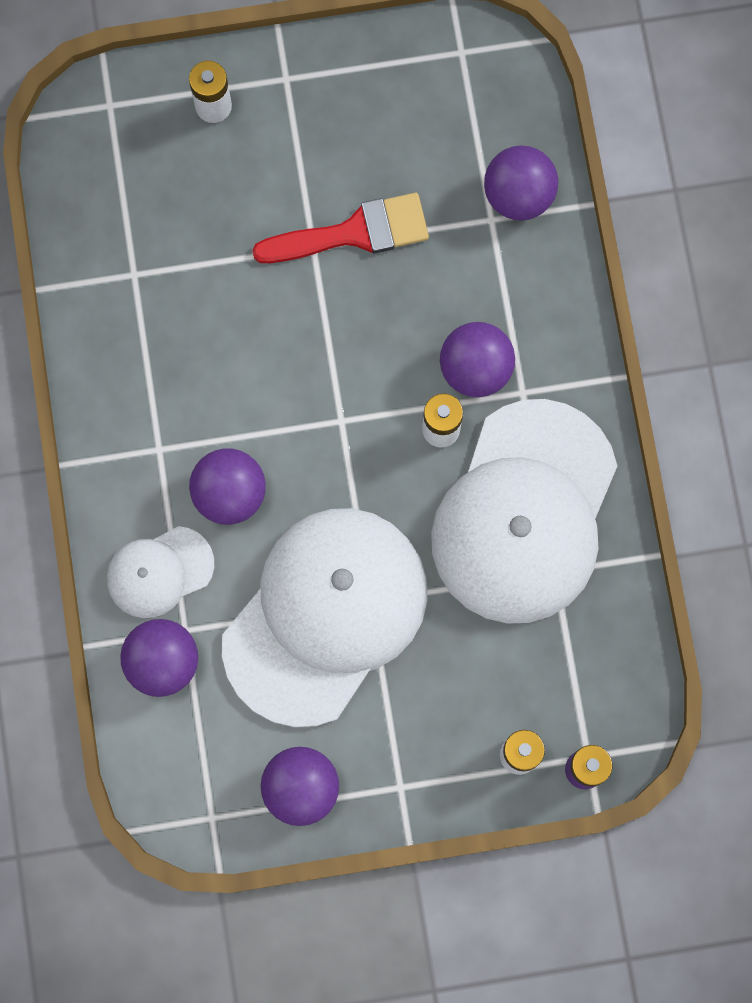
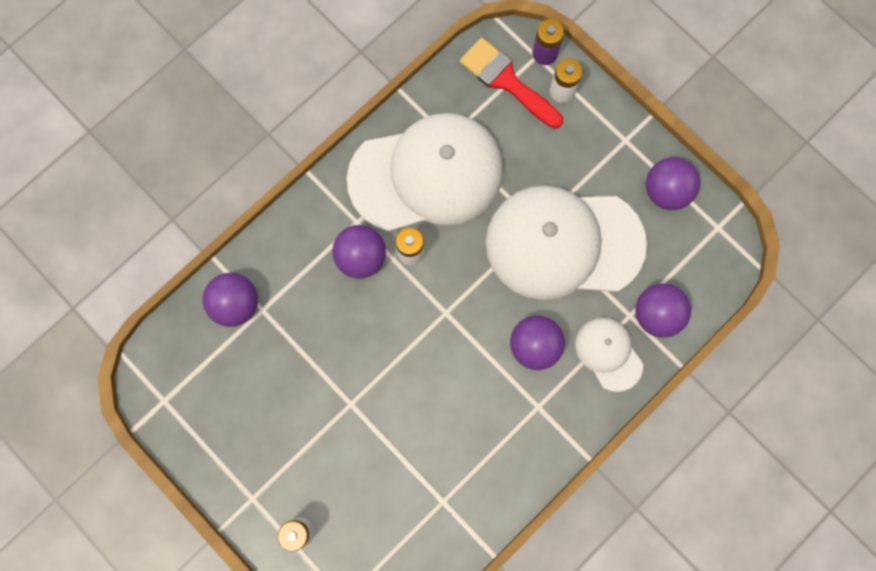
camera: 125 degrees left, 0 degrees up
white cap [107,526,214,618] -> white cap turned 150 degrees counterclockwise [575,317,643,392]
red brush [252,193,429,263] -> red brush moved to [460,38,563,129]

